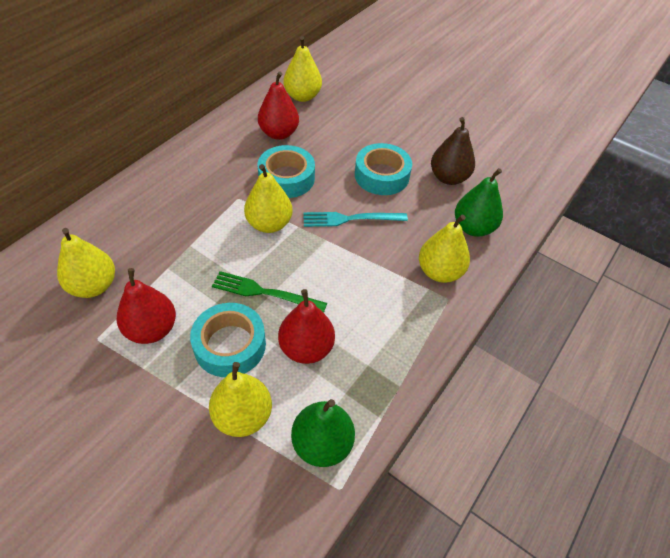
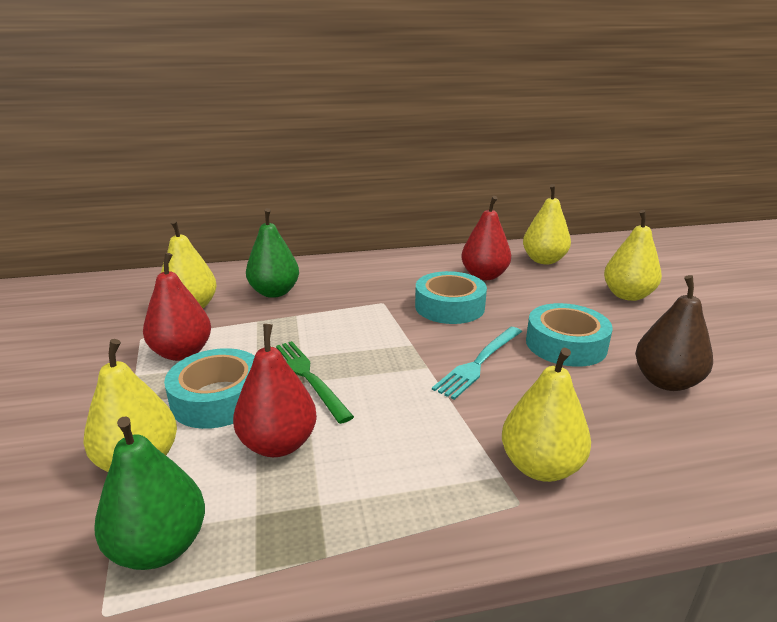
camera: 45 degrees right, 25 degrees down
yellow pear [244,164,293,233] -> yellow pear moved to [604,210,662,301]
turquoise fork [303,212,408,227] -> turquoise fork turned 90 degrees counterclockwise [432,327,522,400]
green pear [455,168,503,237] -> green pear moved to [246,208,299,298]

